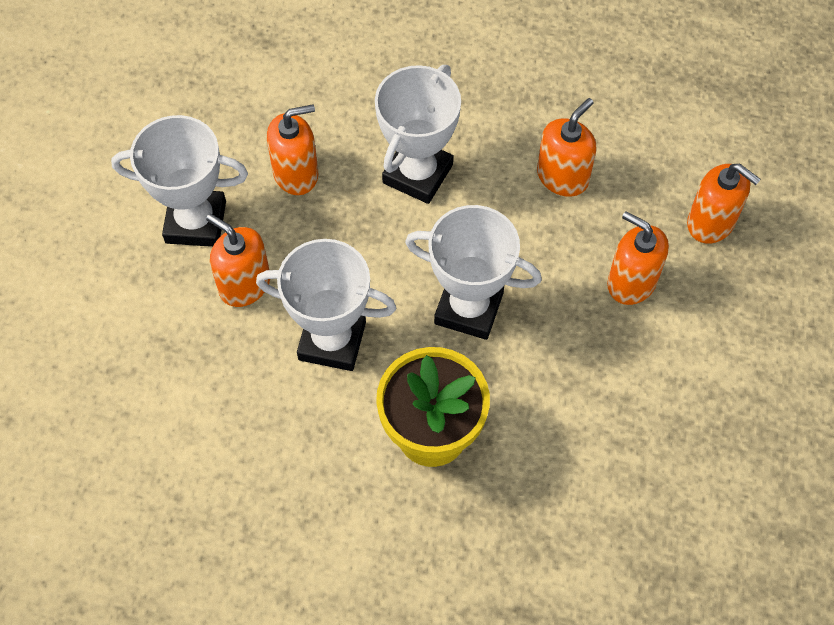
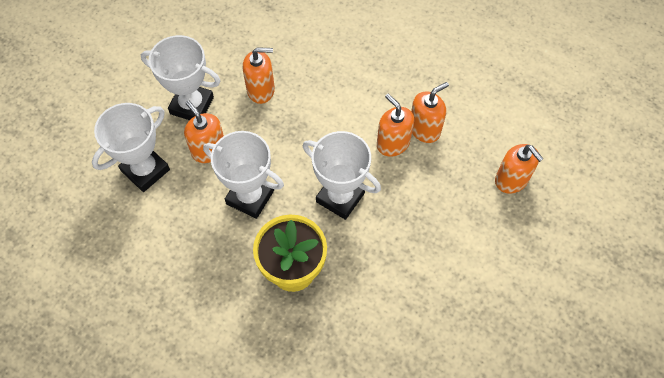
camera: 15 degrees right, 0 degrees up
white trophy [375,65,461,204] -> white trophy moved to [92,103,170,192]
orange soap dispenser [607,211,669,305] -> orange soap dispenser moved to [377,94,414,157]

